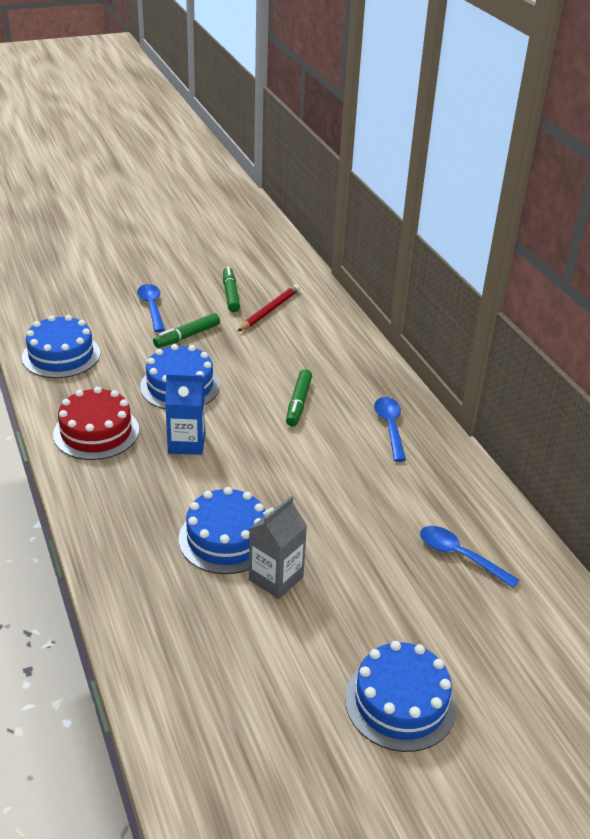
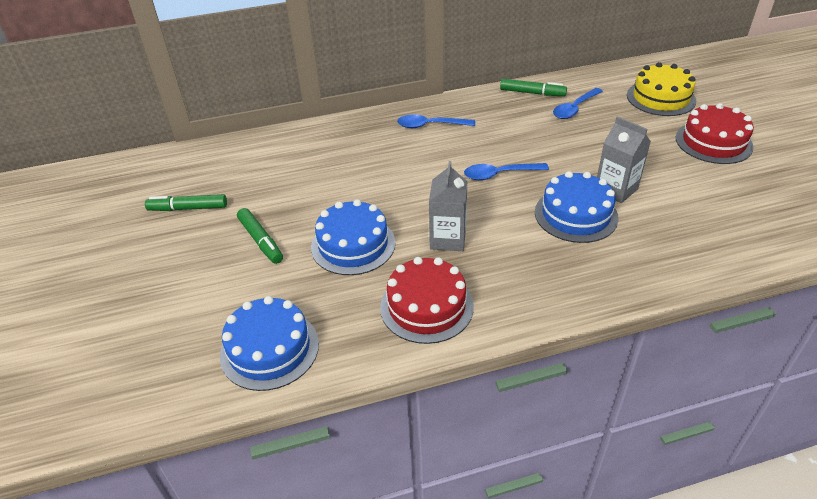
camera: 80 degrees left, 5 degrees up
blue spoon [137,284,165,332] -> blue spoon moved to [464,163,549,180]
blue carton [165,374,205,455] -> grey carton [429,161,467,251]
red pencil [238,284,300,331] -> none
green marker [286,369,312,426] -> green marker moved to [500,79,567,96]
blue cake [345,641,457,752] -> red cake [676,103,754,164]
none -> yellow cake [627,62,696,116]

